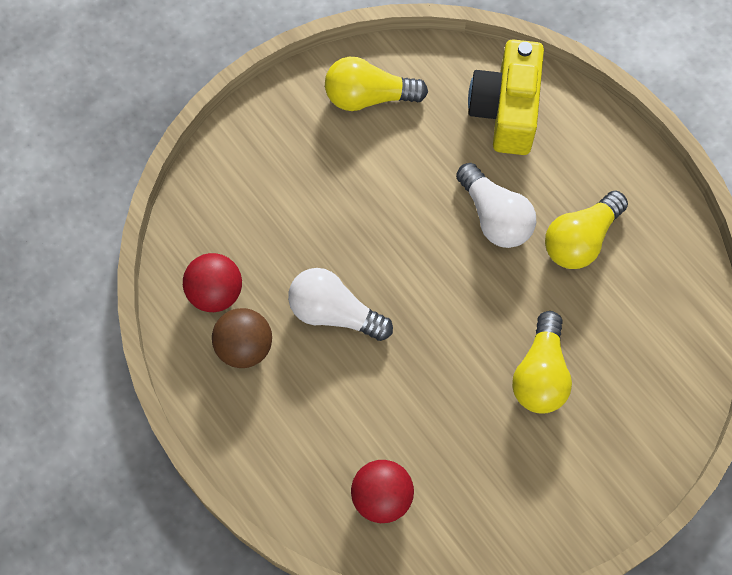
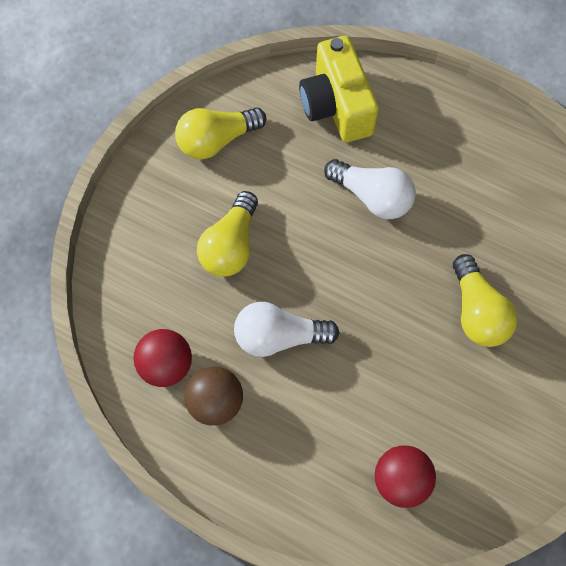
camera: 25 degrees left, 0 degrees up
yellow light bulb [545,190,628,269] -> yellow light bulb moved to [197,191,258,277]

